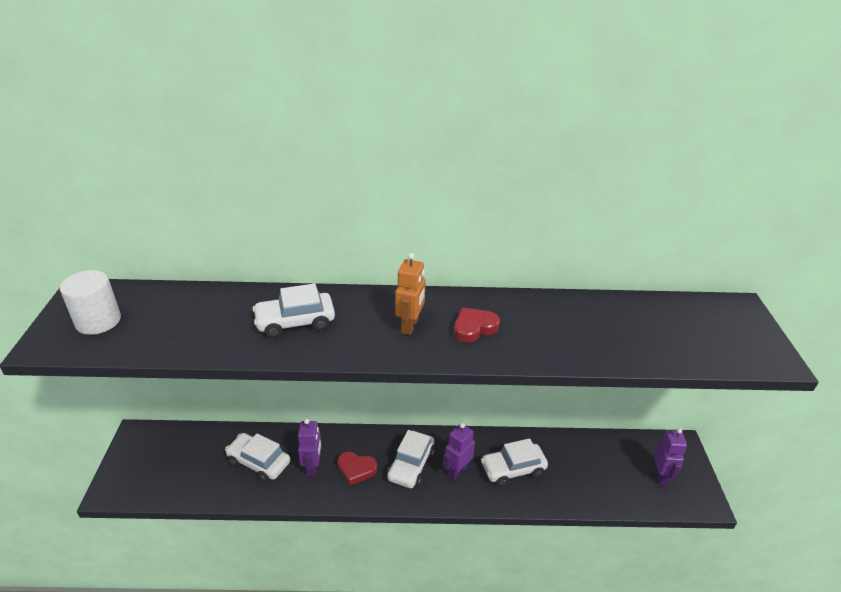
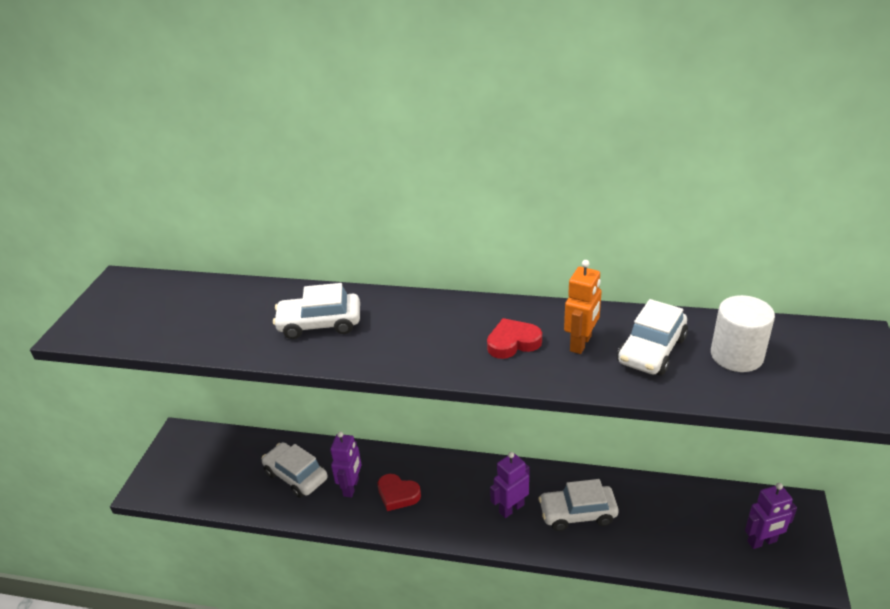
camera: 15 degrees right, 0 degrees up
white cylinder [60,270,121,335] -> white cylinder moved to [711,295,775,372]
white car [387,430,435,488] -> white car moved to [617,299,688,376]
orange robot [395,253,426,335] -> orange robot moved to [564,260,602,354]
purple robot [653,428,687,486] -> purple robot turned 60 degrees clockwise [745,483,797,549]

